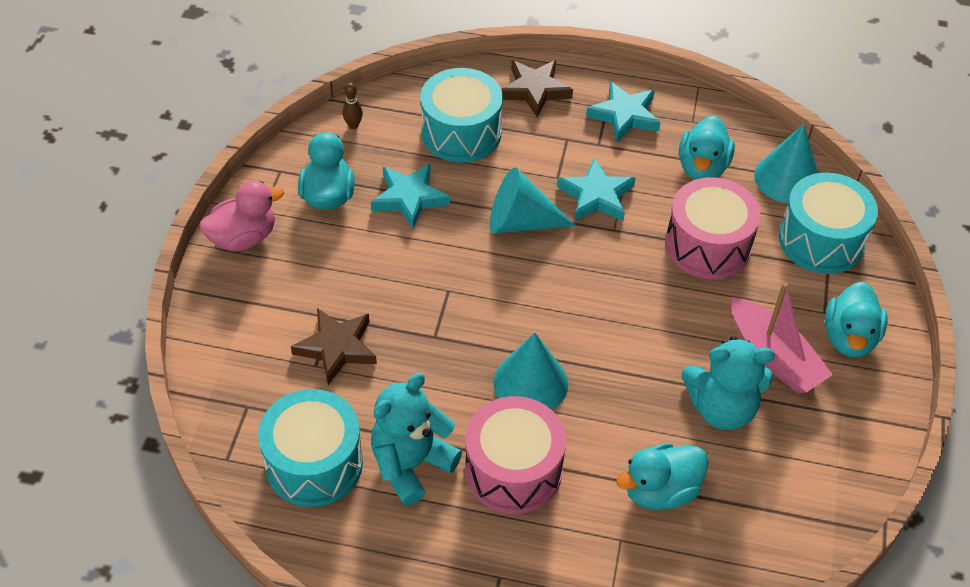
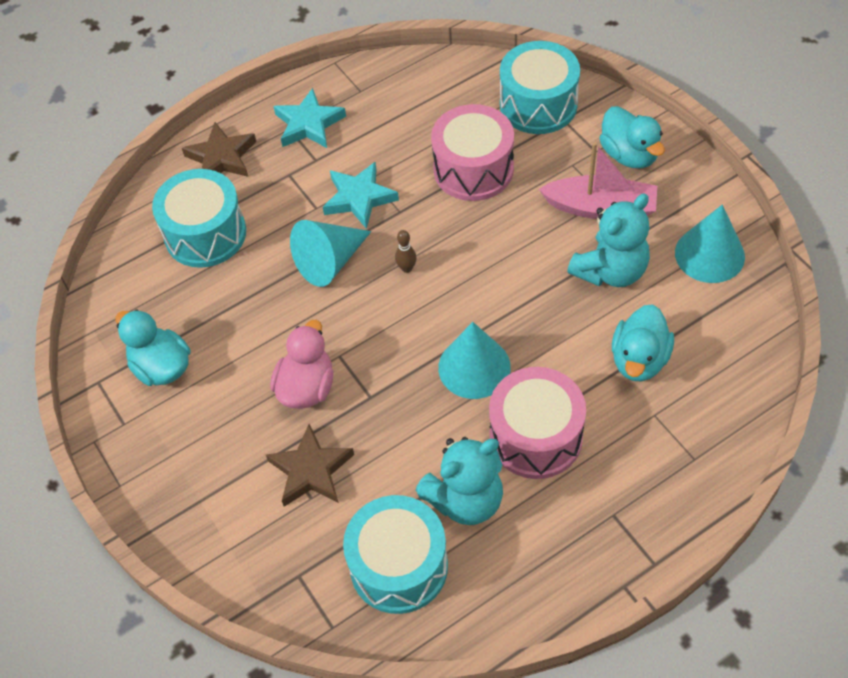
camera: 40 degrees left, 5 degrees up
pink duck [200,181,284,251] -> pink duck moved to [270,320,333,409]
brown bowling pin [343,83,363,129] -> brown bowling pin moved to [395,230,416,273]
turquoise star [371,164,450,229] -> none
turquoise teddy bear [371,373,462,506] -> turquoise teddy bear turned 120 degrees counterclockwise [415,437,503,525]
turquoise duck [679,116,735,180] -> none
turquoise cone [754,124,819,203] -> turquoise cone moved to [675,205,745,283]

